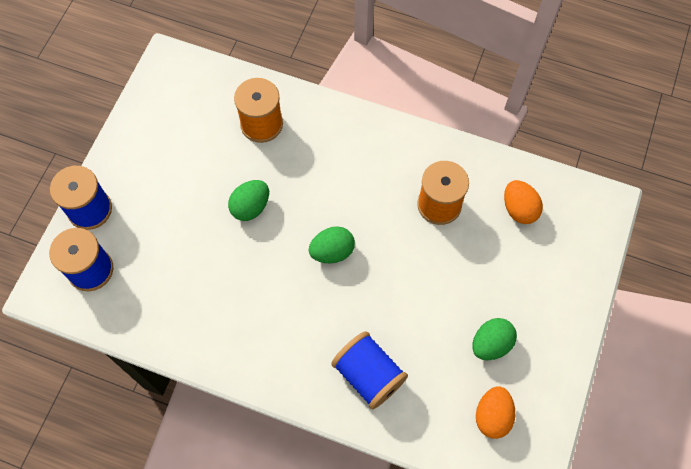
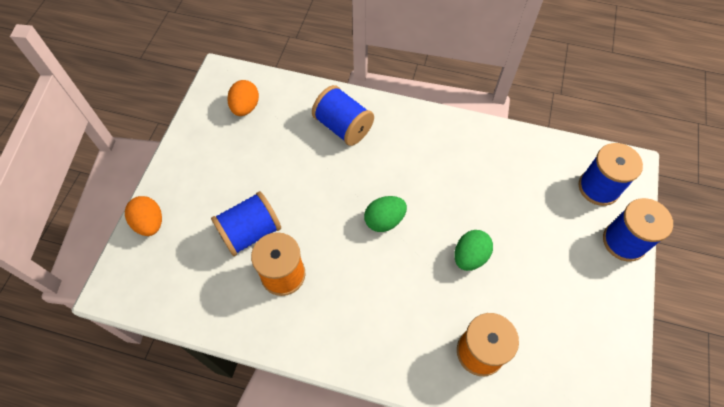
camera: 175 degrees right, 5 degrees down
green egg [472,318,517,360] -> none
orange egg [504,180,543,224] -> orange egg moved to [125,196,162,236]
none -> blue spool [211,191,281,256]

